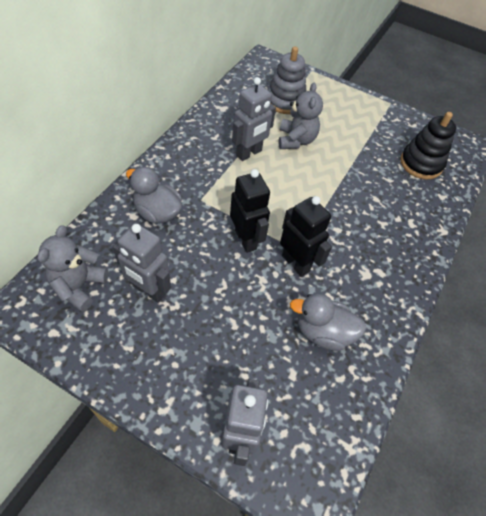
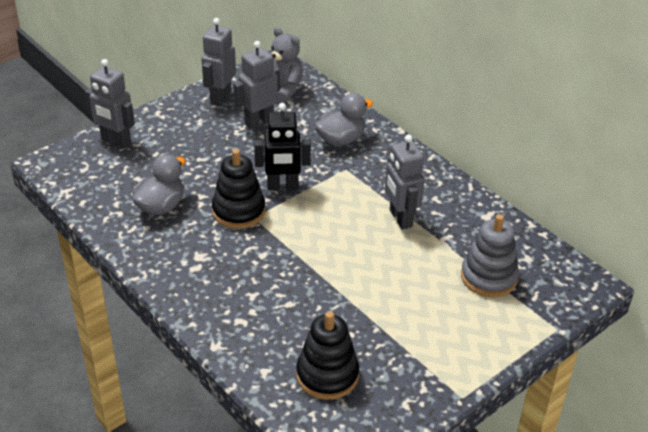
camera: 115 degrees right, 15 degrees down
grey teddy bear [278,82,323,149] -> none
black robot [280,196,332,277] -> black stacking toy [212,149,265,229]
none -> grey robot [202,18,236,106]

